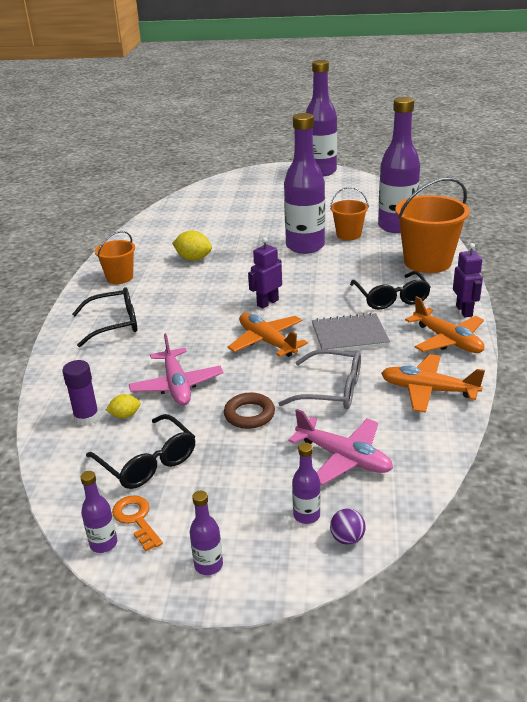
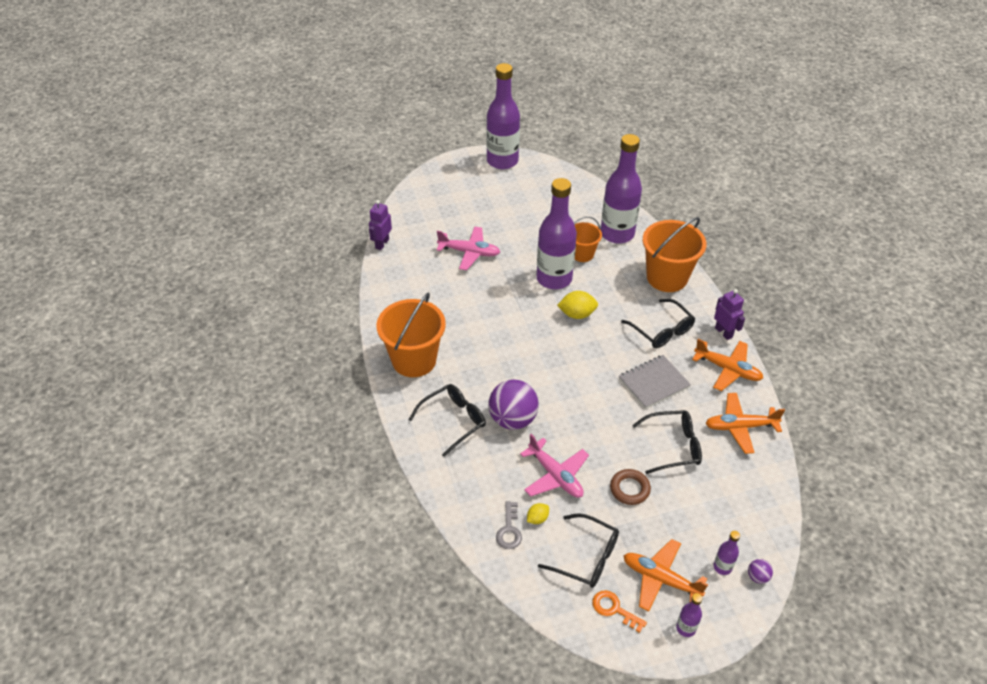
camera: 25 degrees left, 15 degrees up
purple glue stick [62,360,100,426] -> grey key [496,501,522,549]
purple bottle [80,471,117,553] -> none
orange bucket [95,231,135,284] -> orange bucket [377,293,446,377], size x1.76
yellow lemon [172,231,212,261] -> yellow lemon moved to [557,291,598,319]
orange plane [228,313,308,357] -> orange plane moved to [624,539,708,611]
purple robot [248,237,282,309] -> purple robot moved to [369,200,392,250]
grey glasses [278,349,361,409] -> black glasses [632,410,702,474]
pink plane [288,409,393,485] -> pink plane moved to [437,226,500,270]
none -> purple ball [488,379,539,430]

